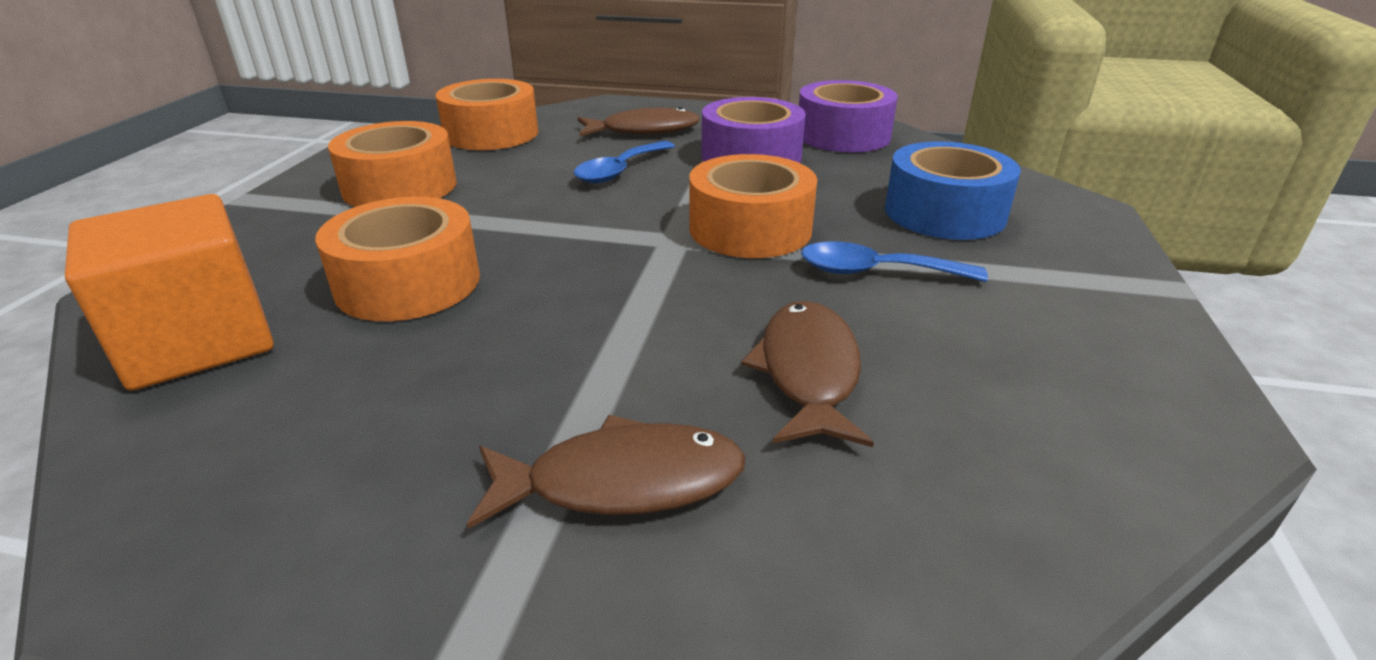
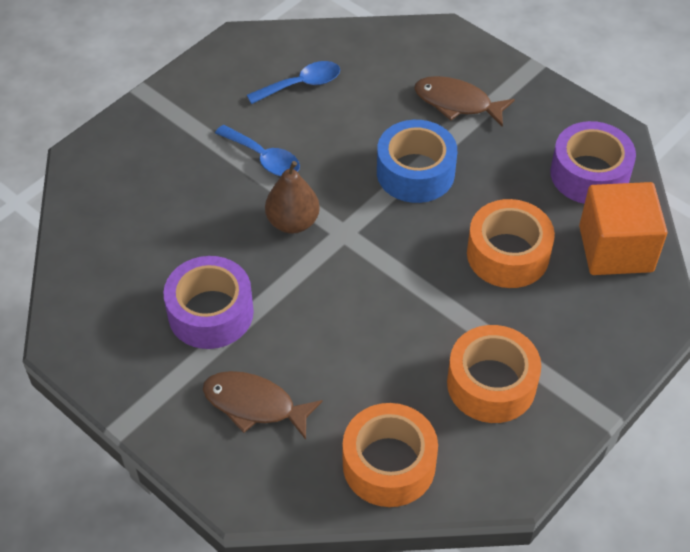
camera: 150 degrees left, 20 degrees up
blue spoon [574,141,675,183] -> blue spoon moved to [247,61,340,104]
orange tape [689,154,817,258] -> brown pear [265,161,320,233]
brown fish [741,301,874,447] -> none
purple tape [799,80,898,152] -> purple tape moved to [550,121,636,204]
blue tape [885,141,1021,240] -> blue tape moved to [377,120,457,203]

